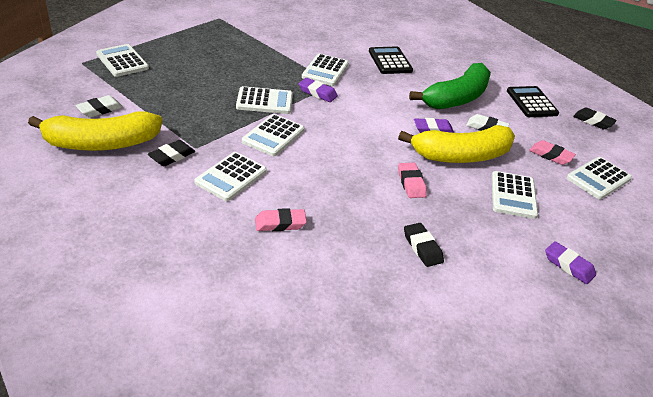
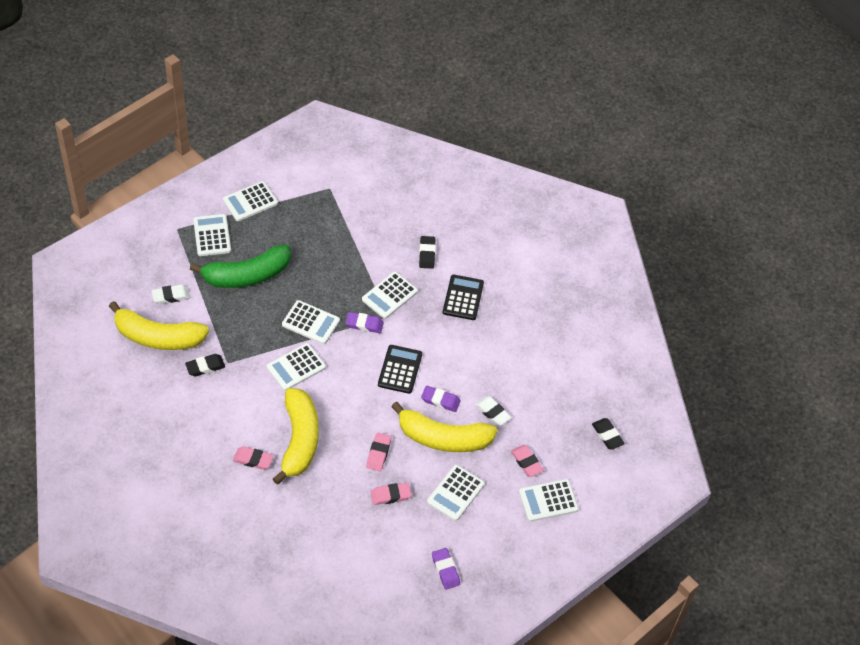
camera: 25 degrees right, 15 degrees up
white calculator [194,152,267,201] -> white calculator moved to [223,181,278,221]
purple eraser [299,78,338,102] -> purple eraser turned 45 degrees counterclockwise [346,312,384,333]
black eraser [404,223,444,267] -> black eraser moved to [419,236,436,269]
green banana [409,63,491,109] -> green banana moved to [190,244,291,288]
black calculator [507,86,559,117] -> black calculator moved to [378,345,422,394]
none -> yellow banana [273,388,319,485]
none -> pink eraser [370,483,411,505]

